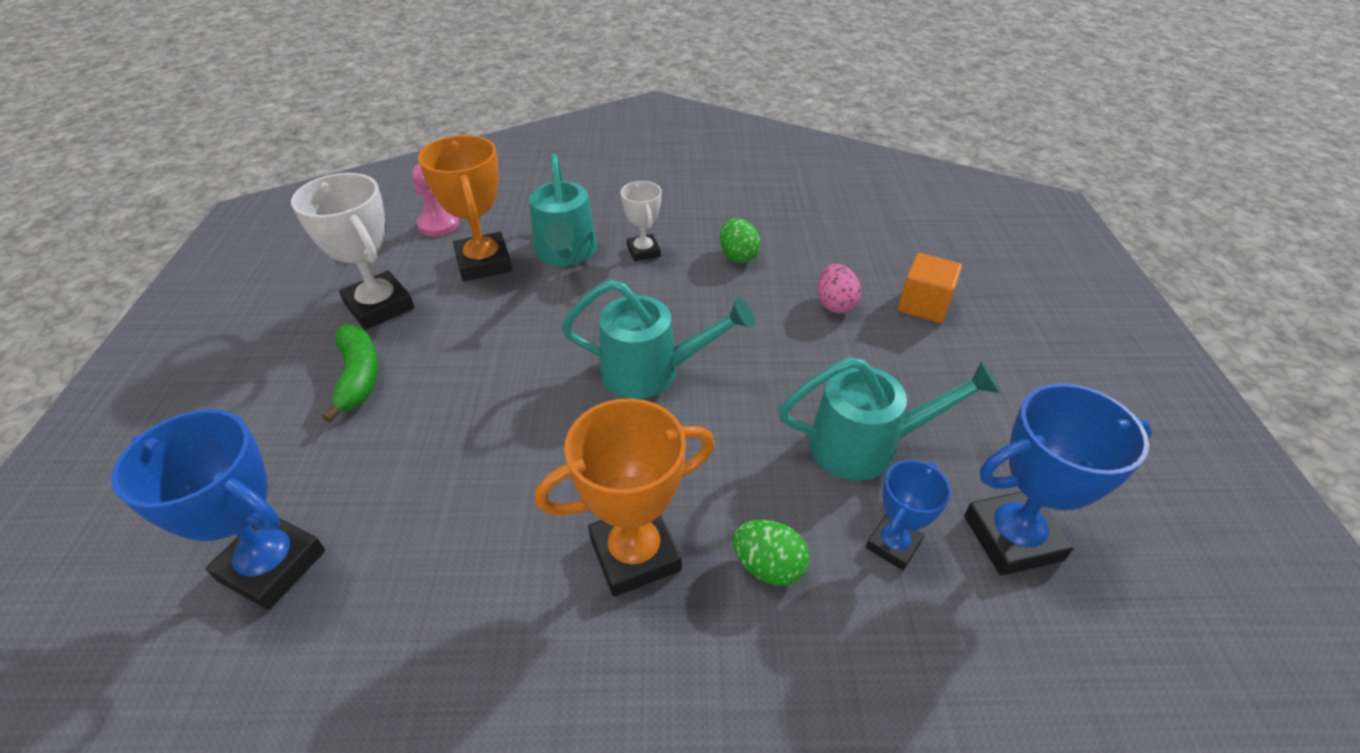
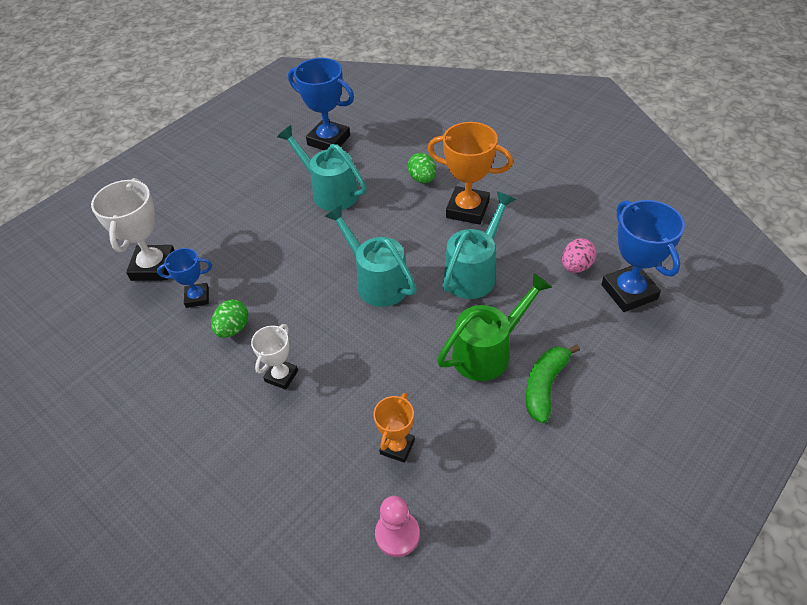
camera: 135 degrees left, 5 degrees up
white trophy [291,173,415,330] -> white trophy moved to [91,178,175,281]
orange trophy [418,135,512,281] -> orange trophy [373,393,415,463], size x0.58
turquoise watering can [529,154,597,266] -> turquoise watering can moved to [442,191,516,299]
pink egg [817,264,861,313] -> pink egg moved to [562,238,596,273]
blue trophy [866,460,951,570] -> blue trophy moved to [157,248,212,308]
orange cube [898,253,962,323] -> none
none -> green watering can [437,273,552,381]

